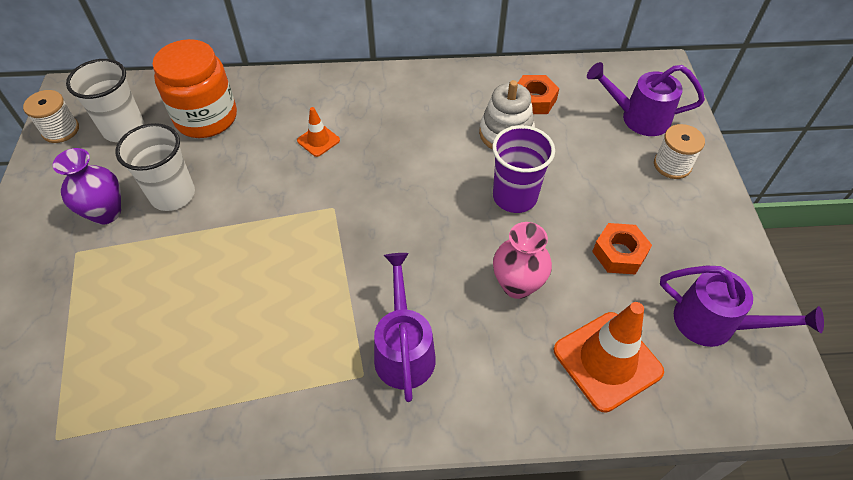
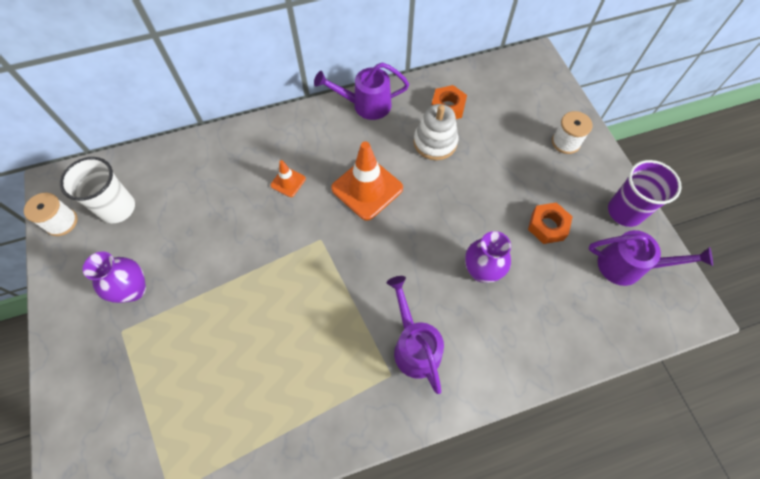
camera: 15 degrees left, 10 degrees up
white cup [115,123,195,211] -> none
orange jar [153,39,237,138] -> none
purple cup [492,125,555,213] -> purple cup moved to [608,160,682,227]
pink vase [493,222,552,299] -> purple vase [465,231,511,283]
orange traffic cone [554,302,664,413] -> orange traffic cone moved to [331,141,403,221]
purple watering can [587,62,705,136] -> purple watering can moved to [314,62,409,120]

